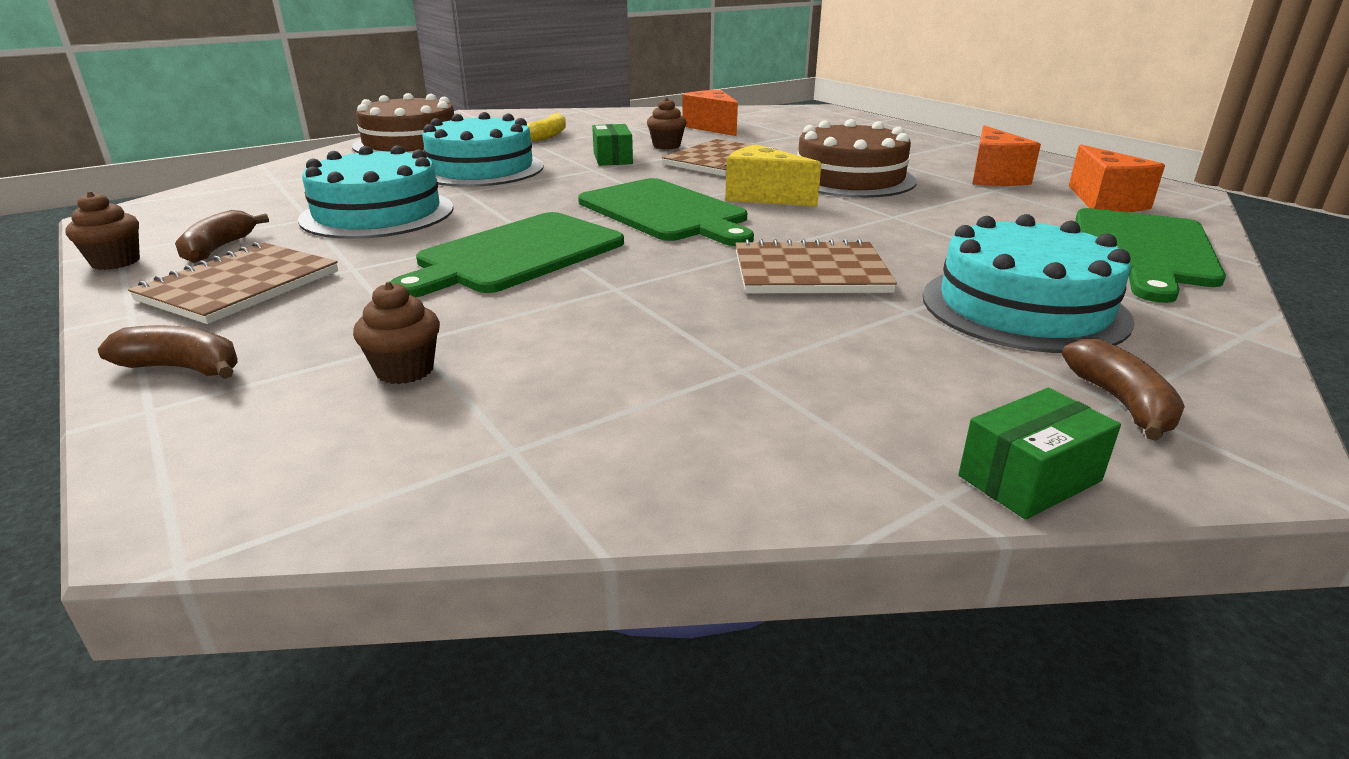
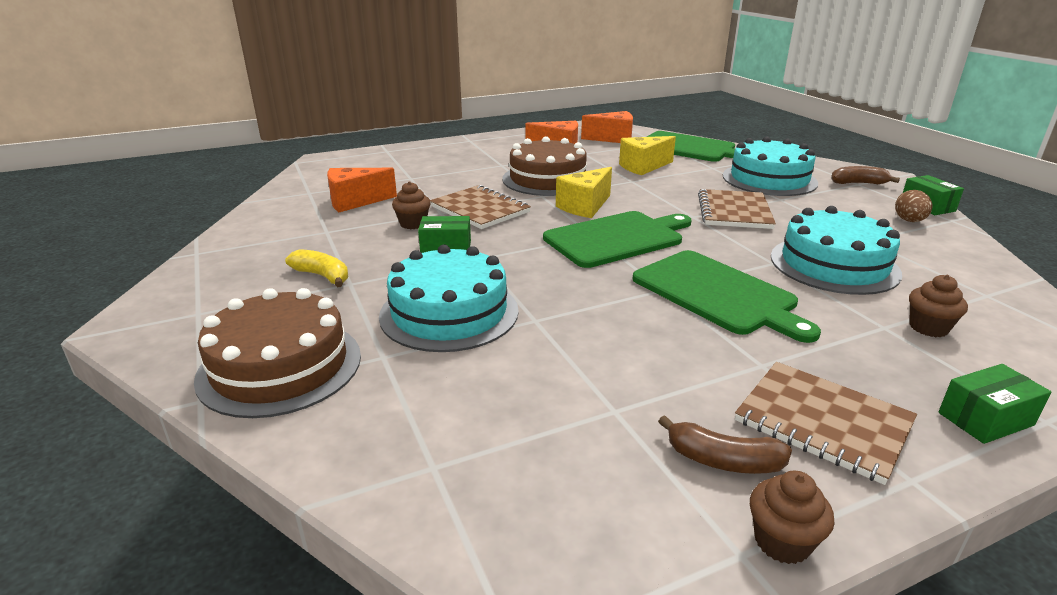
camera: 80 degrees left, 0 degrees up
brown banana [98,325,238,379] -> green box [939,364,1052,444]
turquoise cake [298,145,453,239] -> turquoise cake moved to [771,206,902,295]
none -> yellow cheese [619,136,676,175]
none -> brown egg [895,190,932,222]

